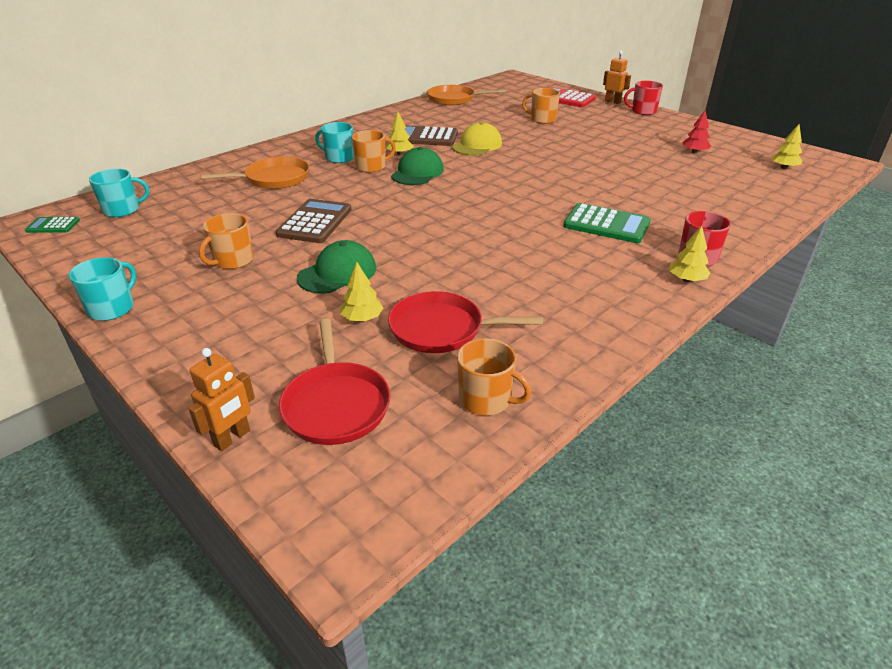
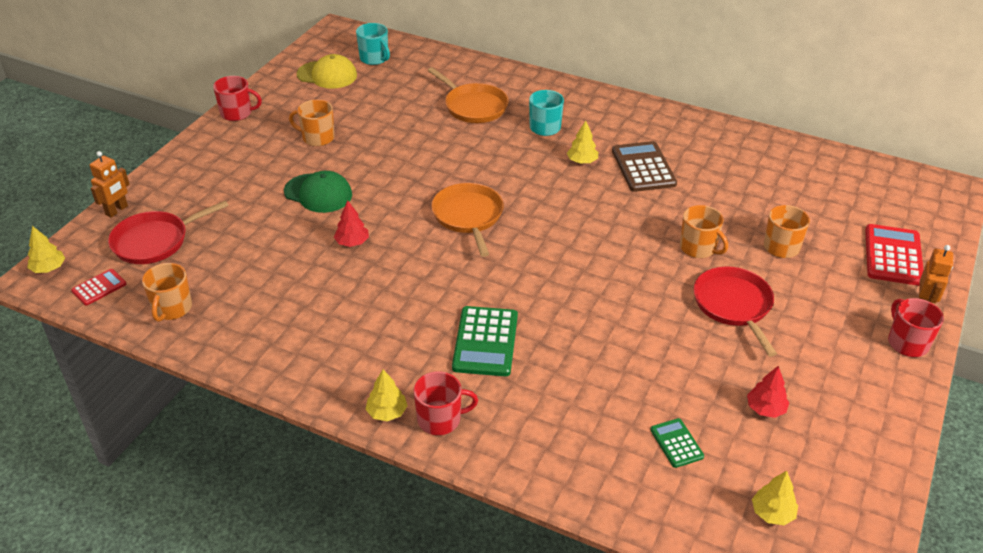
camera: 70 degrees right, 5 degrees up
green calculator [25,217,80,233] -> green calculator moved to [650,418,704,468]
turquoise mug [69,257,136,321] -> red mug [213,76,262,121]
orange robot [188,348,255,451] -> orange robot turned 75 degrees counterclockwise [90,151,130,218]
brown calculator [275,199,352,243] -> none
yellow tree [340,262,383,321] -> yellow tree moved to [27,226,65,273]
orange mug [352,130,396,173] -> orange mug moved to [680,205,728,258]
red pan [388,291,543,353] -> red pan moved to [694,267,777,357]
green cap [391,147,444,185] -> none
orange pan [427,85,506,105] -> orange pan moved to [431,183,504,257]
yellow cap [452,122,502,156] -> yellow cap moved to [297,54,357,89]
none -> red calculator [71,269,126,306]
none -> red tree [334,200,369,247]

